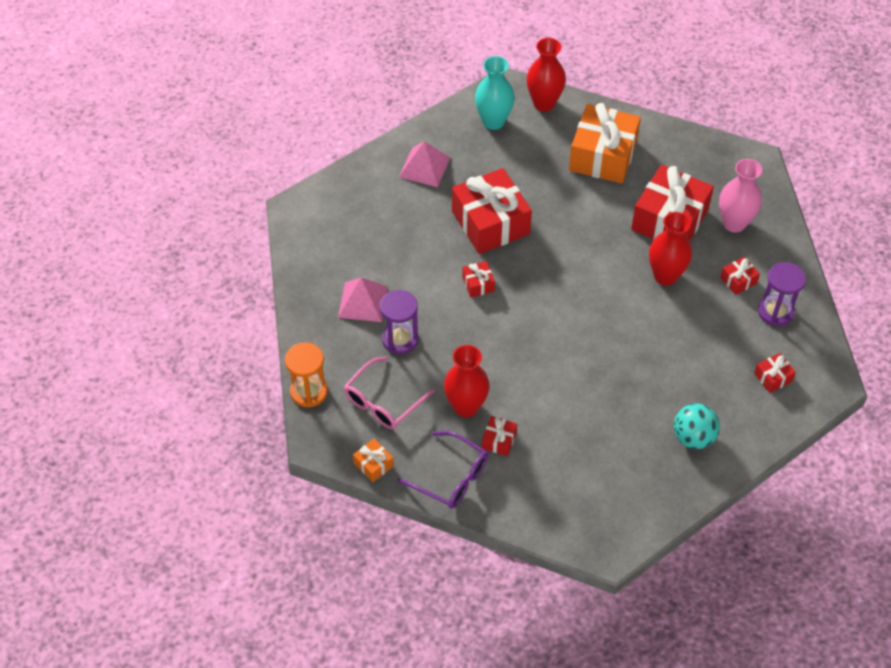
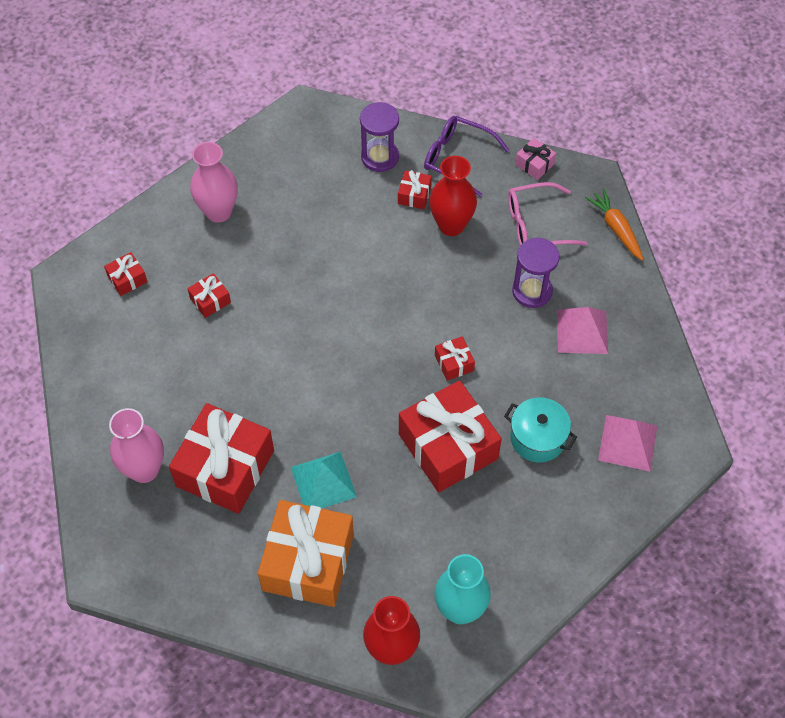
camera: 175 degrees right, 5 degrees up
orange hourglass [285,342,328,407] -> orange carrot [585,189,643,261]
pink glasses [344,356,435,429] -> pink glasses turned 135 degrees counterclockwise [508,182,587,246]
orange gift [353,439,394,482] -> pink gift [515,138,556,180]
pink pyramid [399,141,451,187] -> pink pyramid moved to [598,415,657,471]
red vase [649,212,692,286] -> none
turquoise ball [674,404,720,449] -> pink vase [190,142,238,223]
red gift [720,257,760,295] -> red gift moved to [187,273,231,318]
purple hourglass [758,262,806,326] -> purple hourglass moved to [360,102,399,172]
none -> turquoise pyramid [291,452,357,509]
none -> turquoise pot [504,397,577,463]

